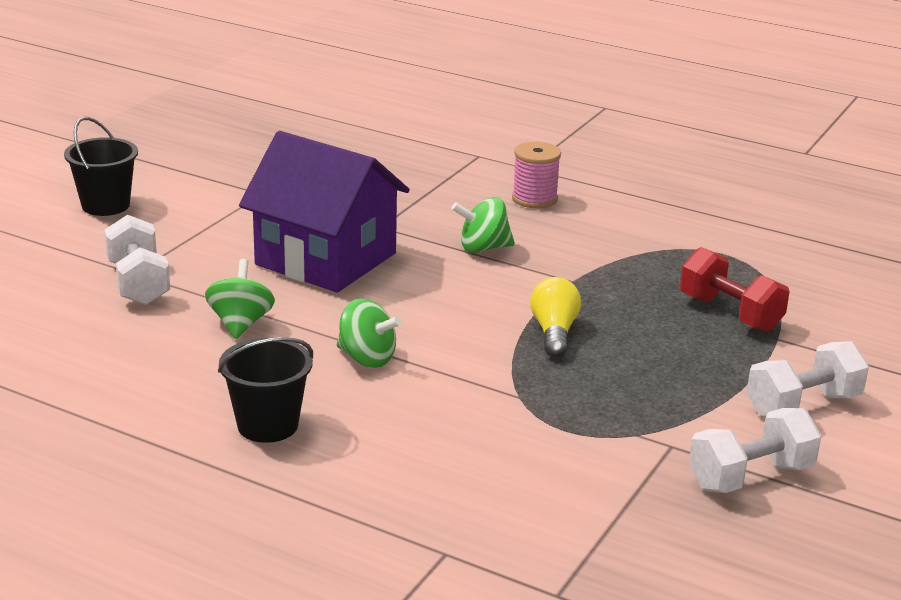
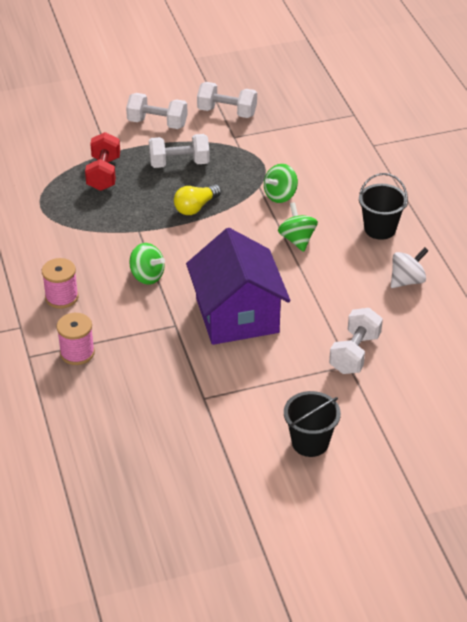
camera: 135 degrees left, 15 degrees up
green spinning top [205,259,275,339] -> green spinning top moved to [264,164,298,203]
none -> pink spool [56,313,95,365]
none -> white dumbbell [149,134,210,168]
none -> white spinning top [391,247,429,288]

